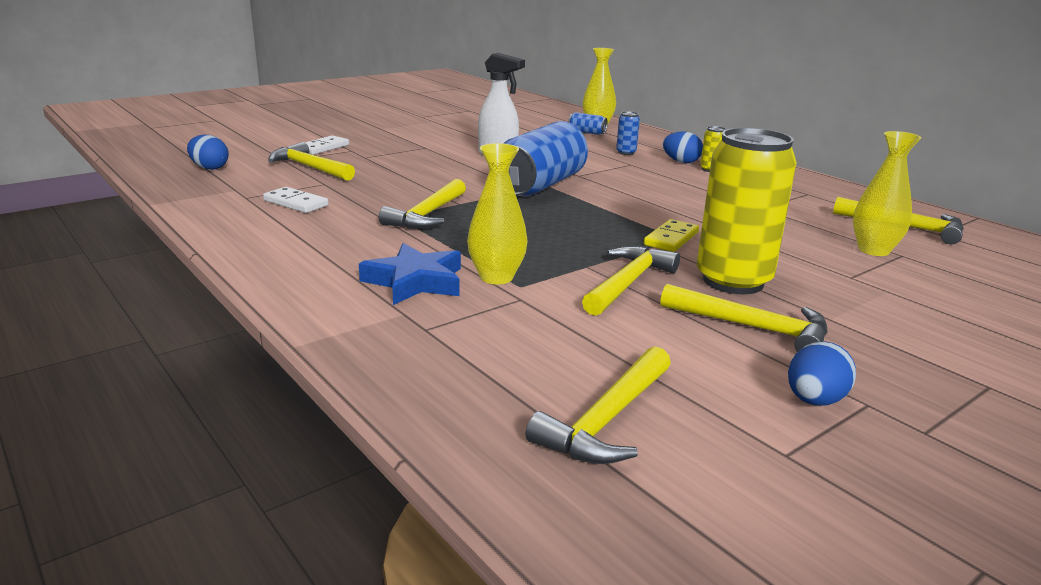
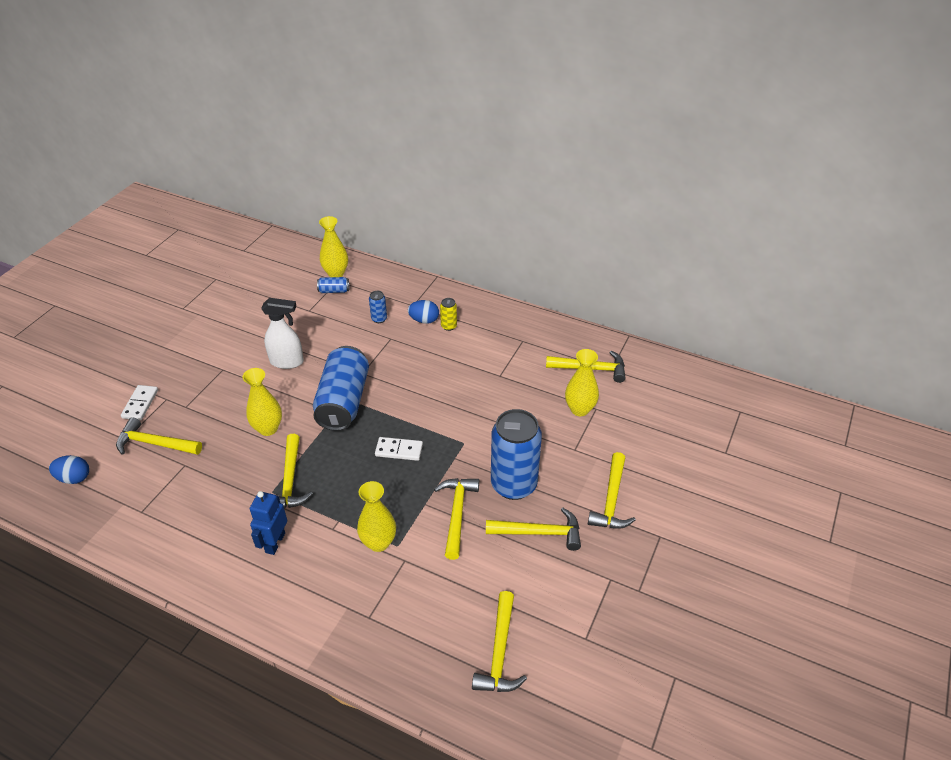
camera: 25 degrees left, 20 degrees up
white domino [263,187,329,213] -> white domino moved to [375,437,423,461]
blue star [359,243,461,305] -> none
yellow domino [644,219,699,252] -> none
yellow can [697,128,797,294] -> blue can [491,409,542,500]
blue egg [788,341,856,406] -> none
none -> yellow vase [243,368,282,436]
none -> blue robot [250,491,287,555]
none -> yellow hammer [588,452,636,529]

